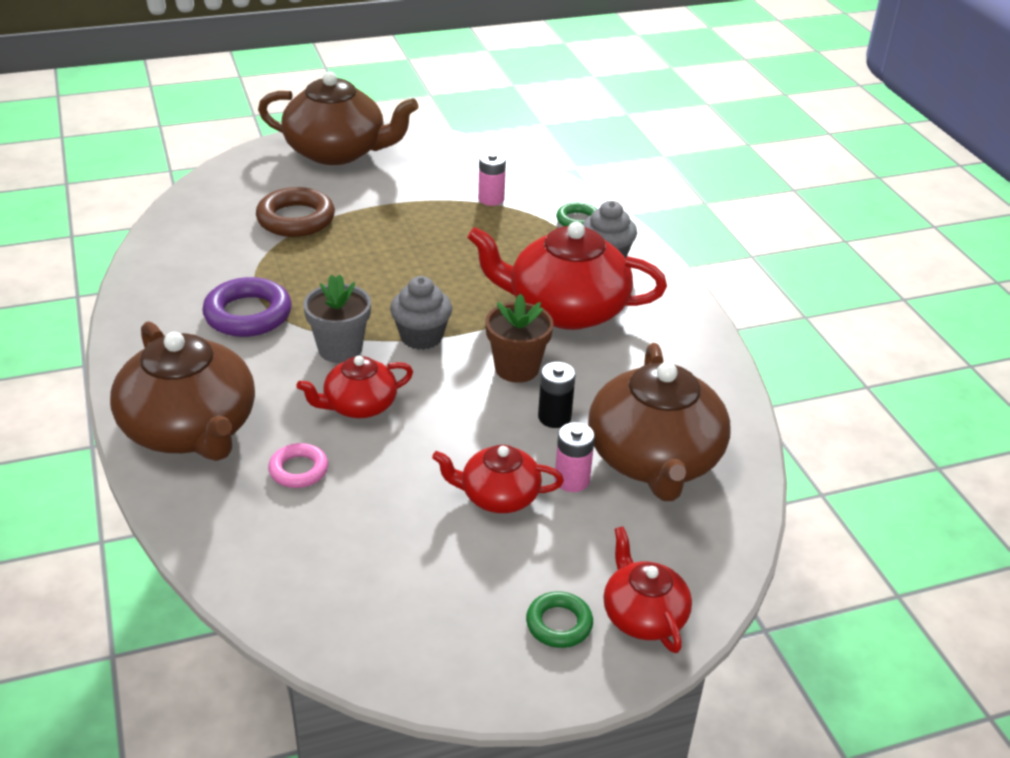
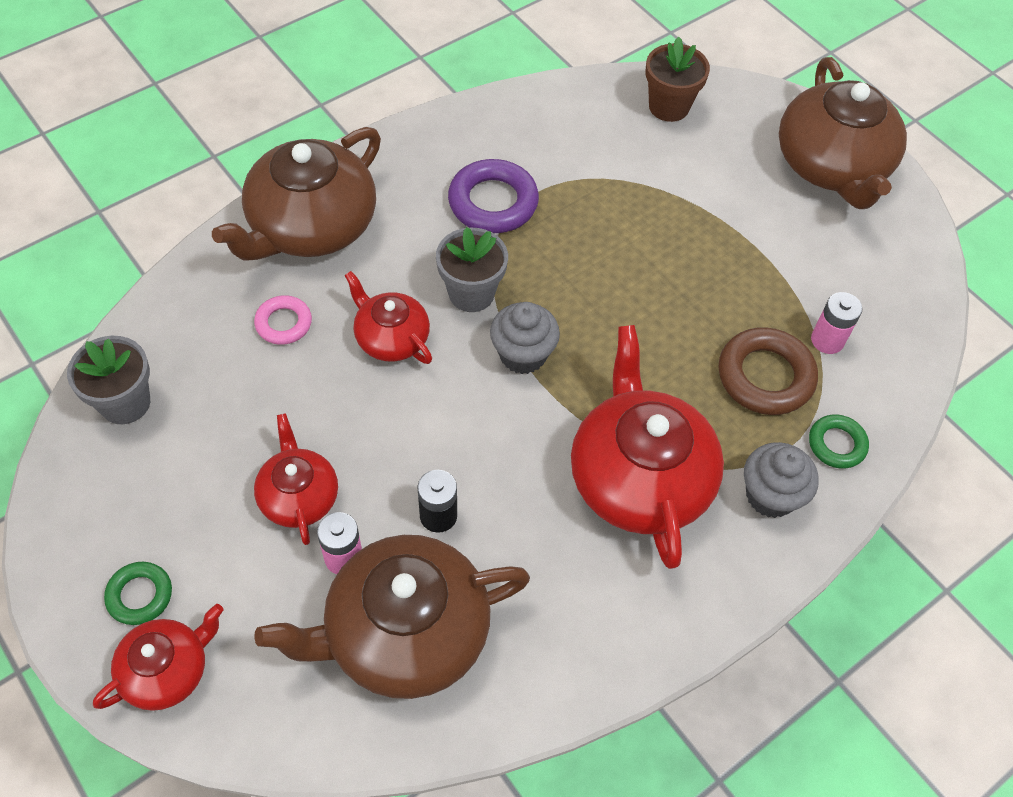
camera: 70 degrees right, 20 degrees up
brown ring [256,187,335,237] -> brown ring moved to [719,327,818,415]
brown flower pot [485,293,554,383] -> brown flower pot moved to [645,37,710,122]
none -> grey flower pot [67,336,150,424]

